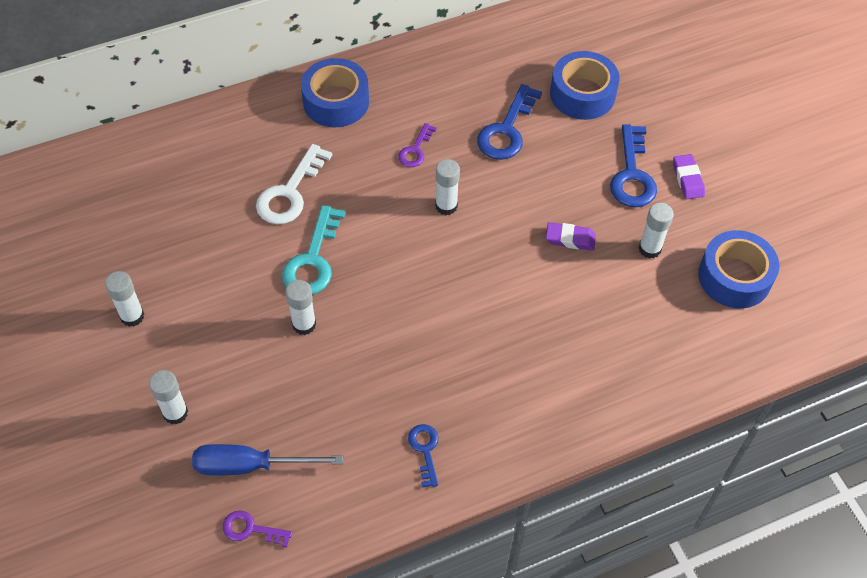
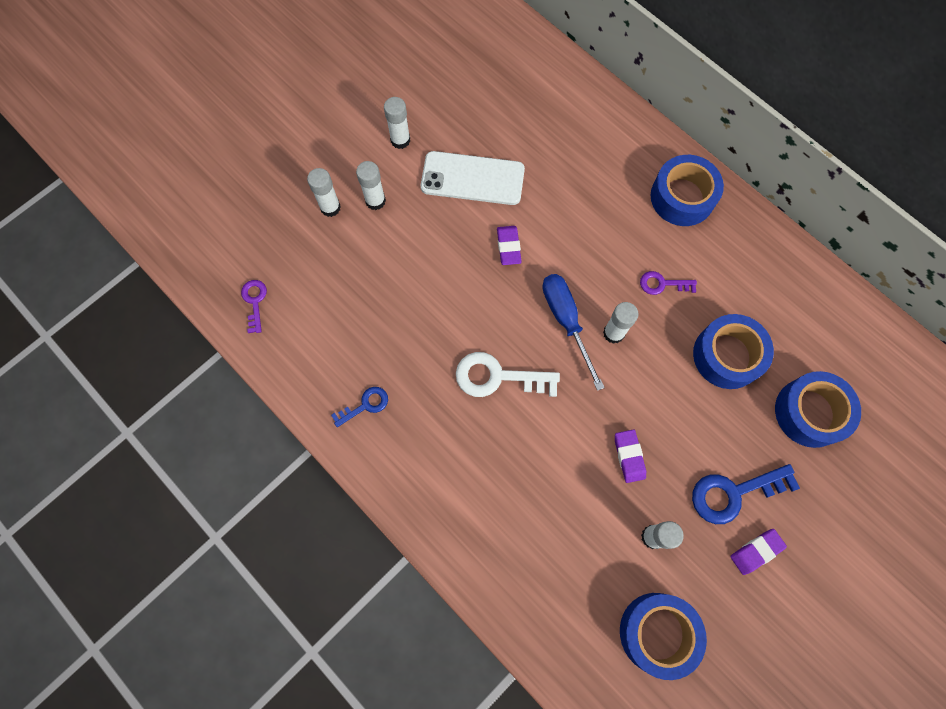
camera: 70 degrees right, 15 degrees up
blue screwdriver [192,444,343,475] -> blue screwdriver moved to [542,274,605,391]
white key [256,144,332,224] -> white key moved to [456,352,560,397]
turquoise key [282,205,345,295] -> purple eraser [497,226,522,265]
white glue stick [286,280,316,335] -> white glue stick moved to [356,161,386,210]
blue key [477,84,542,160] -> blue tape [693,314,774,389]
none -> white phone [421,151,525,205]

